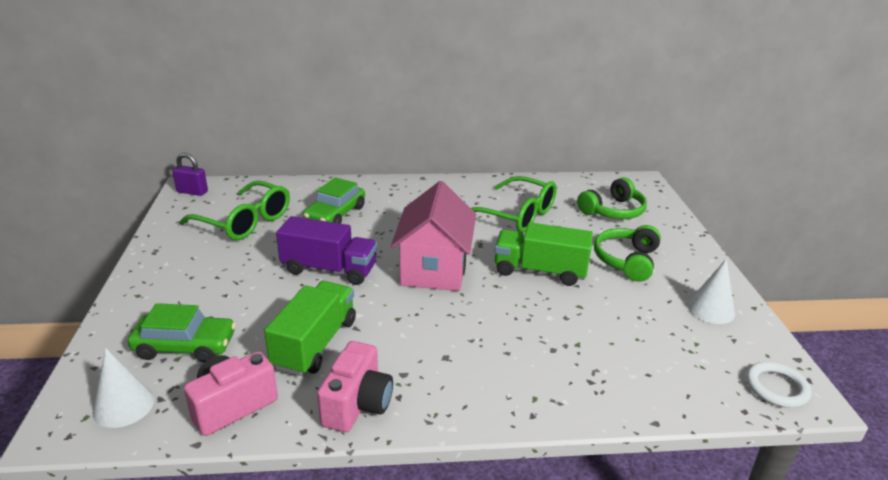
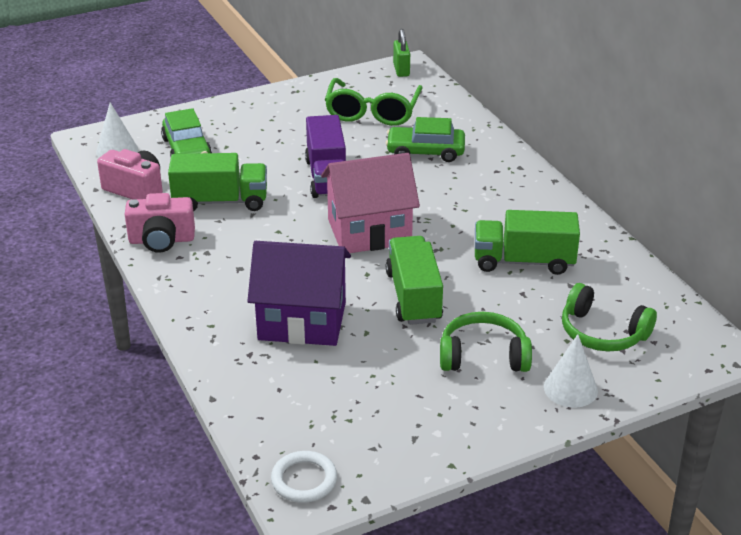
camera: 70 degrees right, 5 degrees up
purple padlock [172,153,208,196] -> green padlock [393,29,410,77]
green glasses [471,176,557,233] -> green truck [475,210,580,275]
white cone [687,259,735,324] -> white cone moved to [544,334,598,408]
none -> purple house [248,241,351,346]

